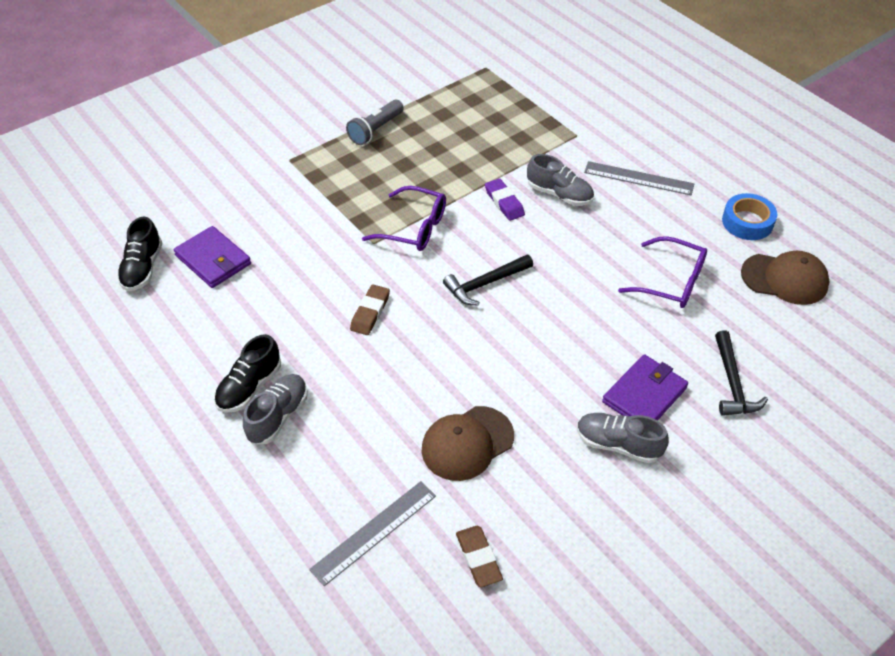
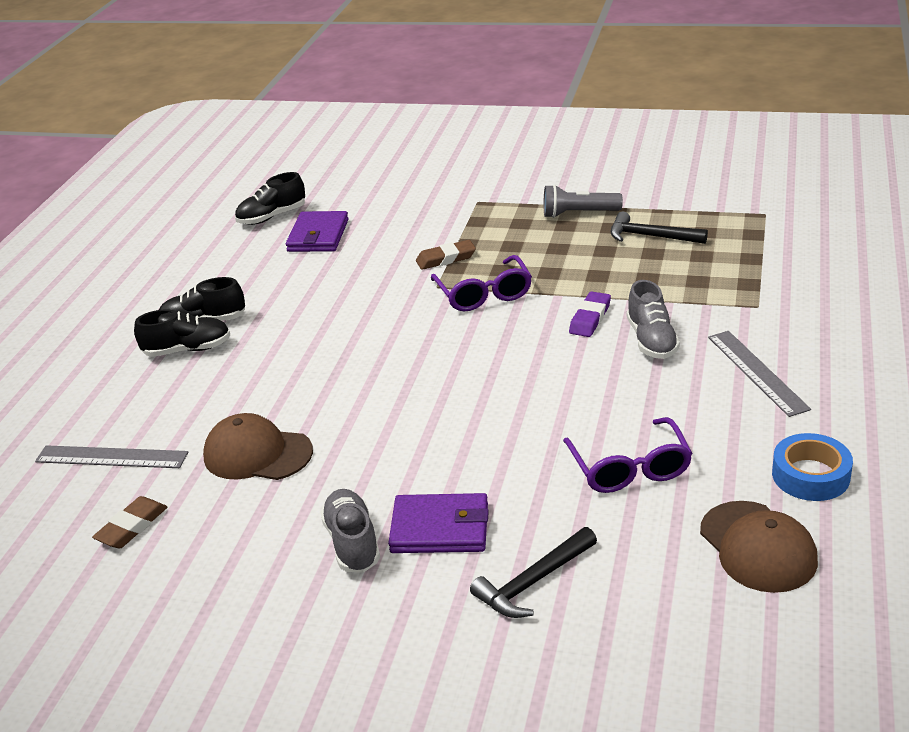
camera: 55 degrees right, 15 degrees down
grey shoe [243,374,308,444] -> black shoe [134,309,230,357]
brown eraser [350,284,390,335] -> brown eraser moved to [416,240,476,270]
black hammer [443,255,533,306] -> black hammer moved to [611,212,708,244]

